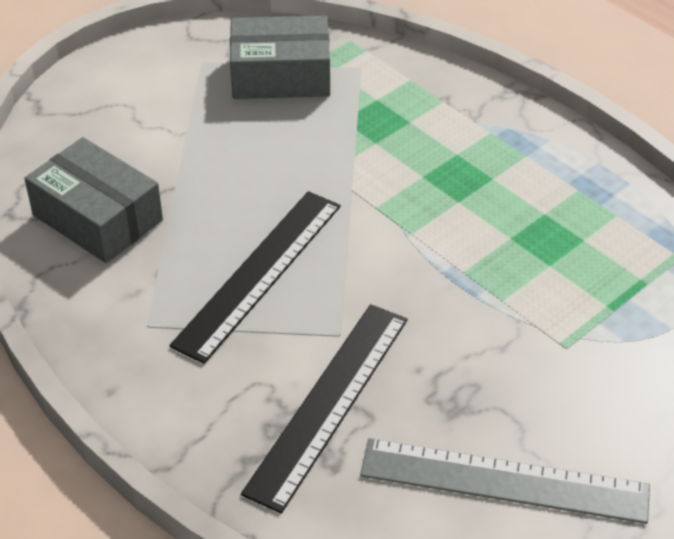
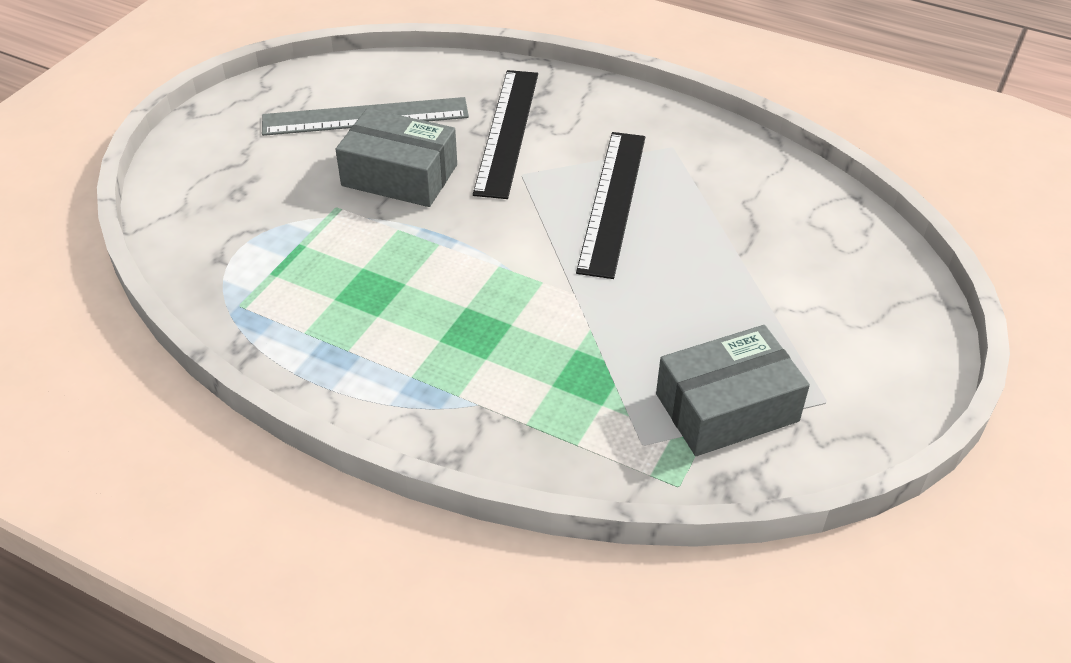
camera: 160 degrees right, 0 degrees up
grey box [24,137,163,263] -> grey box moved to [335,108,457,207]

